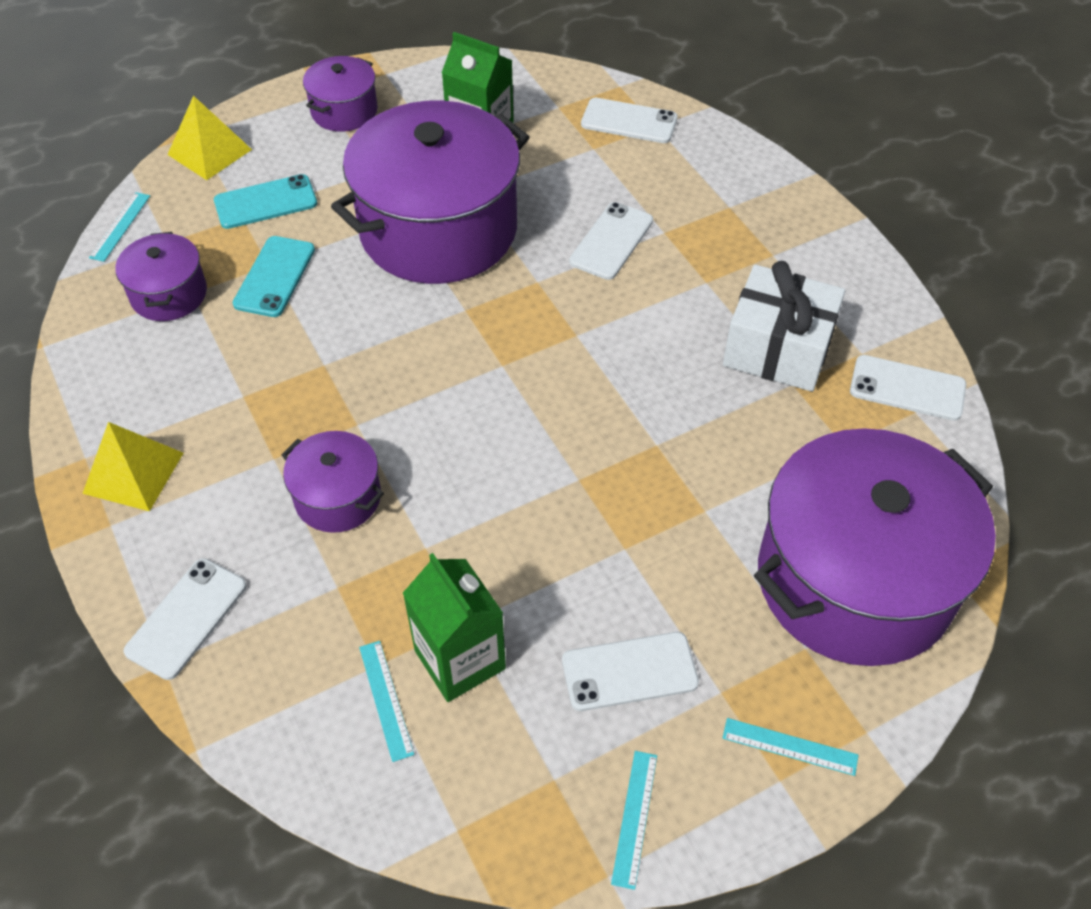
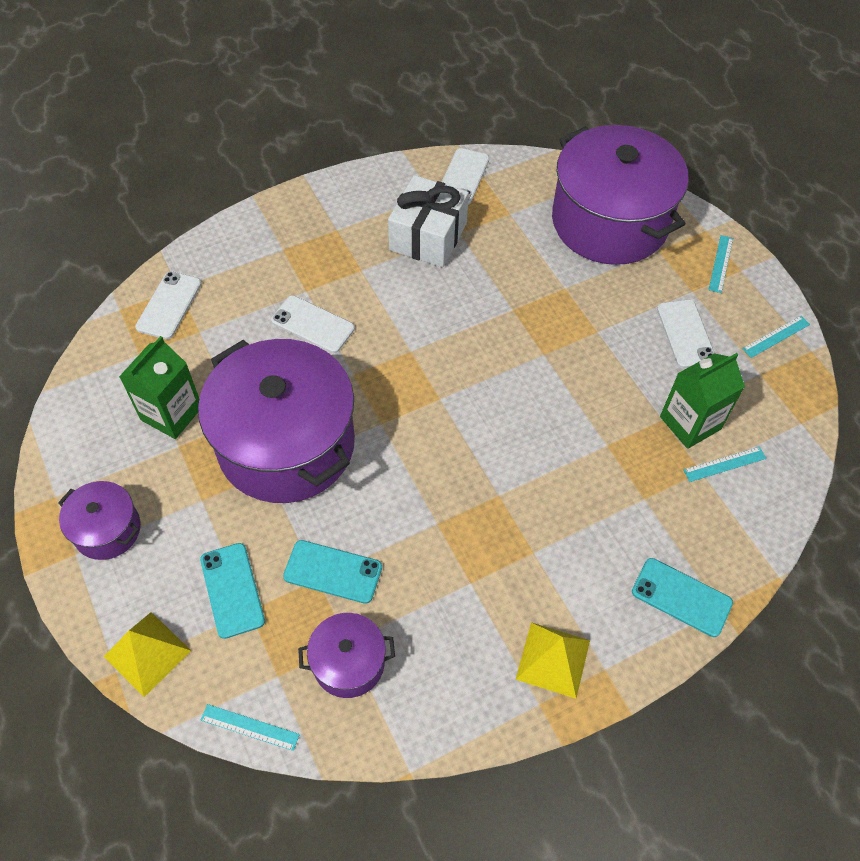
camera: 90 degrees left, 5 degrees up
white phone [123,558,247,680] -> turquoise phone [632,558,733,637]
purple pot [281,431,384,533] -> none
turquoise ruler [611,751,657,890] -> turquoise ruler turned 45 degrees counterclockwise [742,316,810,358]

